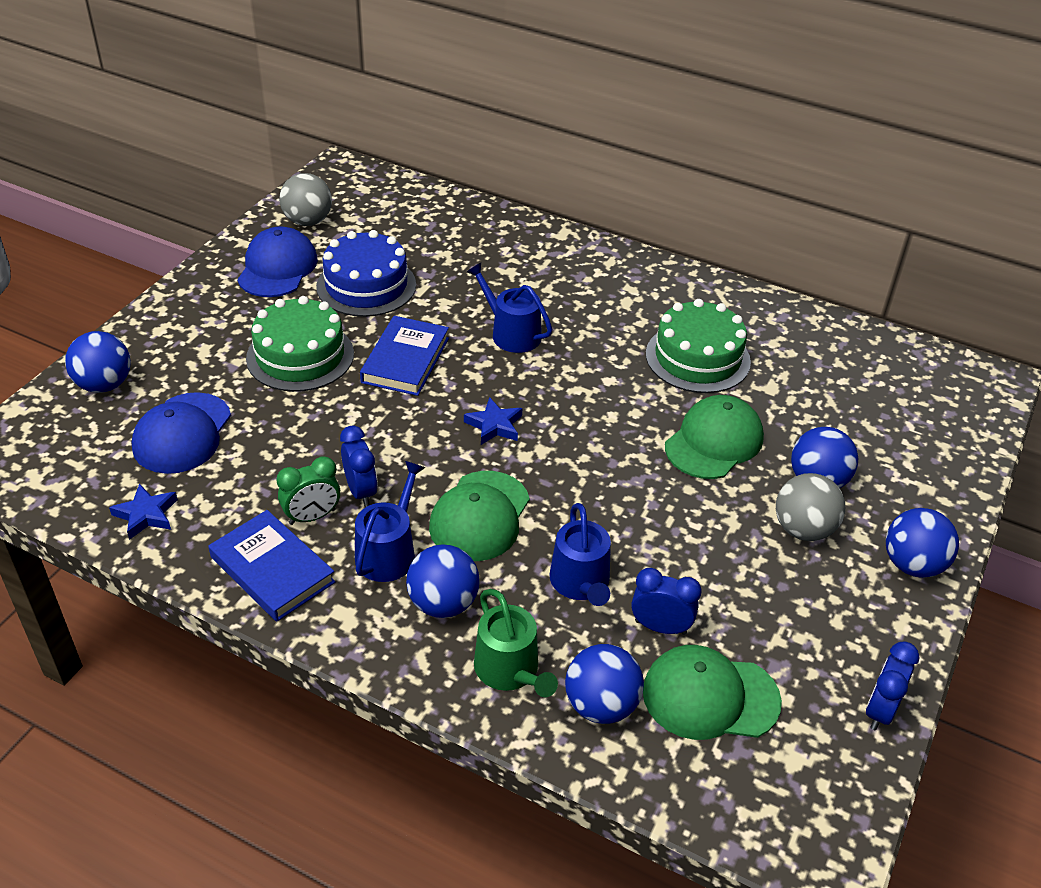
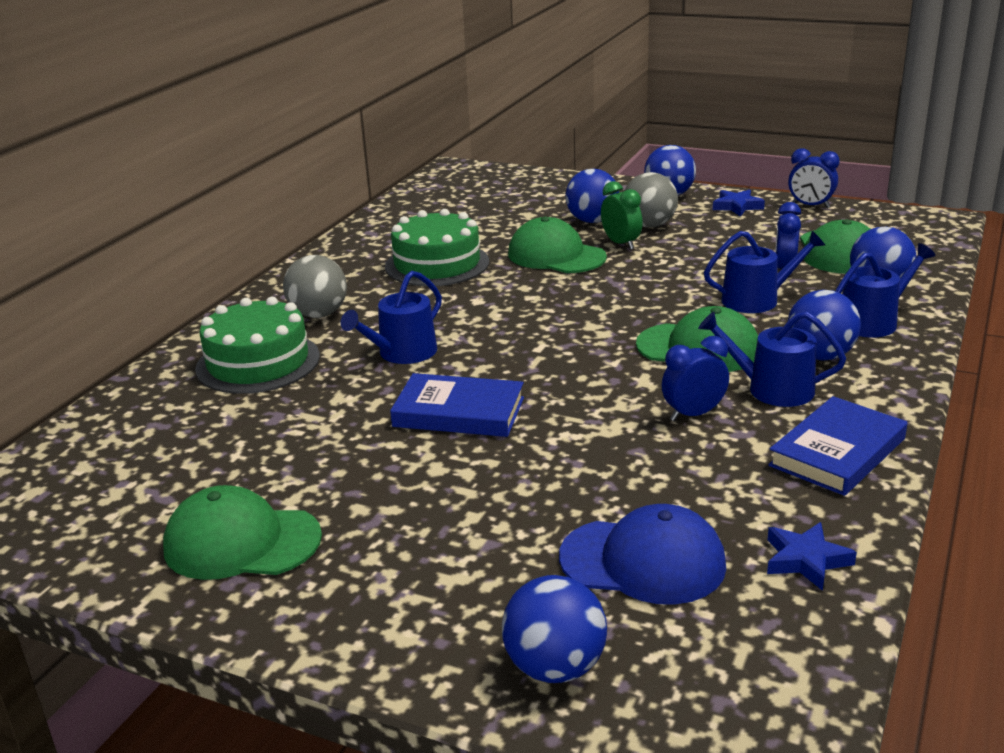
camera: 90 degrees left, 15 degrees down
blue cap [237,226,318,297] -> green cap [163,485,322,580]
green cake [246,296,354,392] -> green cake moved to [195,297,320,394]
green clock [276,456,340,525] -> green clock moved to [601,181,643,250]
grey ball [279,173,332,226] -> grey ball moved to [283,255,347,318]
blue cake [316,230,416,317] -> none
blue star [464,397,522,445] -> blue star moved to [713,189,765,217]
green watering can [474,589,558,697] -> blue watering can [836,243,935,338]

